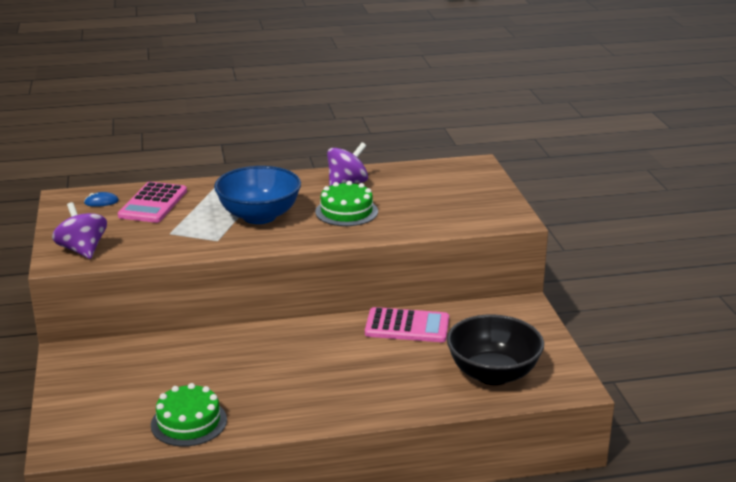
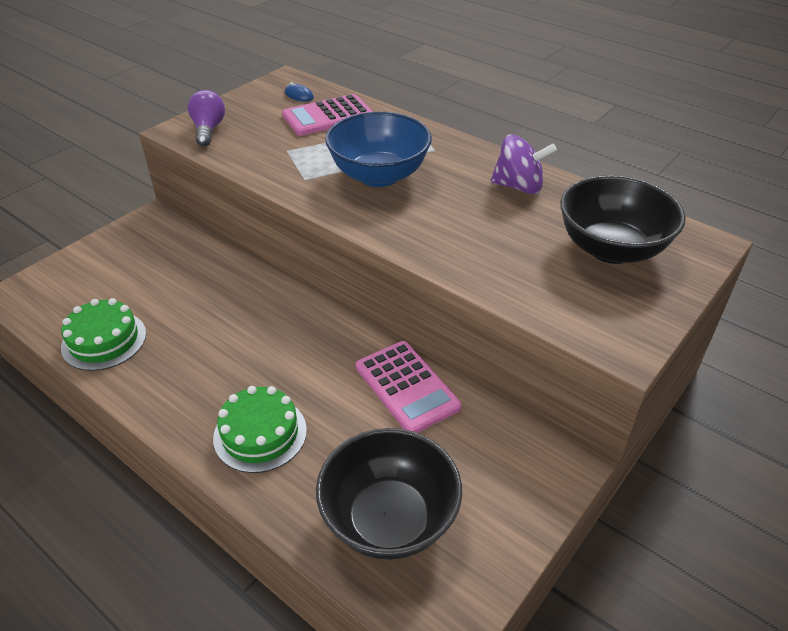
camera: 50 degrees right, 15 degrees up
purple spinning top [52,202,107,259] -> purple light bulb [188,90,225,146]
green cake [315,181,378,226] -> green cake moved to [213,386,307,473]
none -> black bowl [560,175,686,264]

